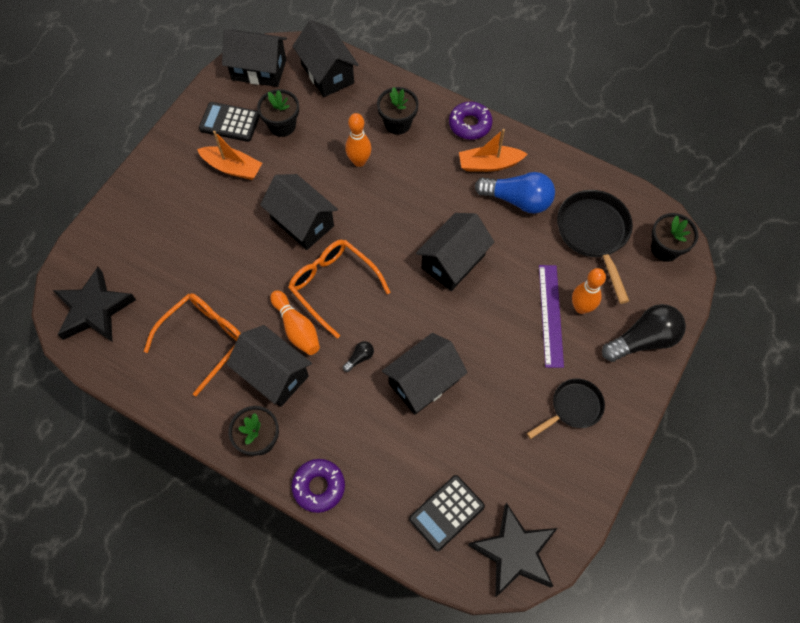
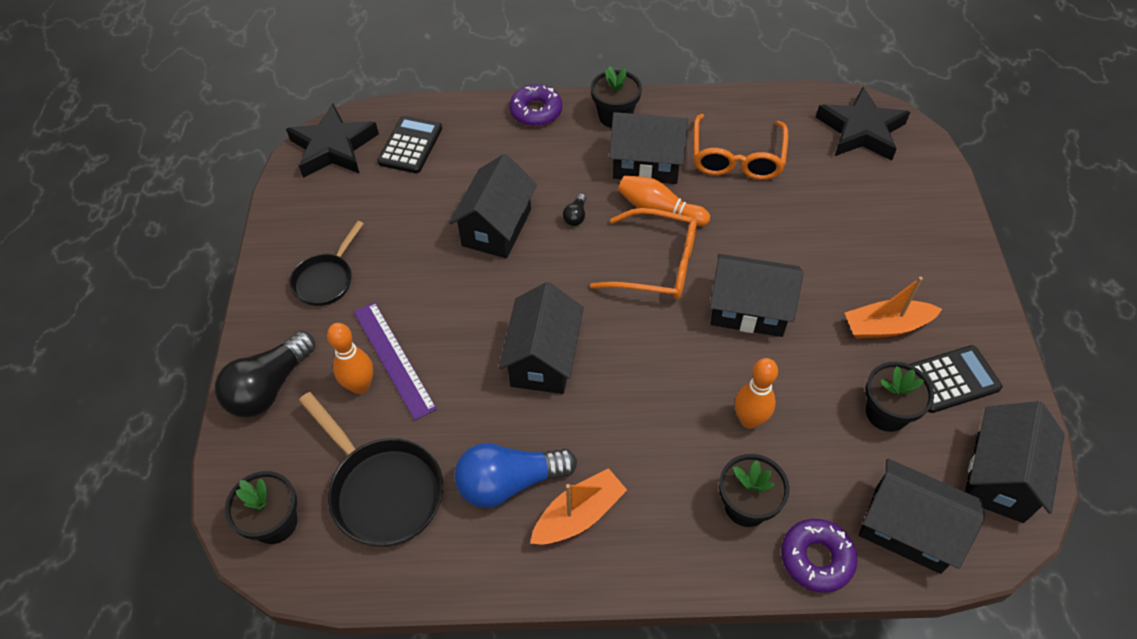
camera: 150 degrees right, 10 degrees down
black house [222,30,287,87] -> black house turned 45 degrees counterclockwise [965,401,1065,523]
purple donut [449,101,493,140] -> purple donut moved to [781,519,858,593]

